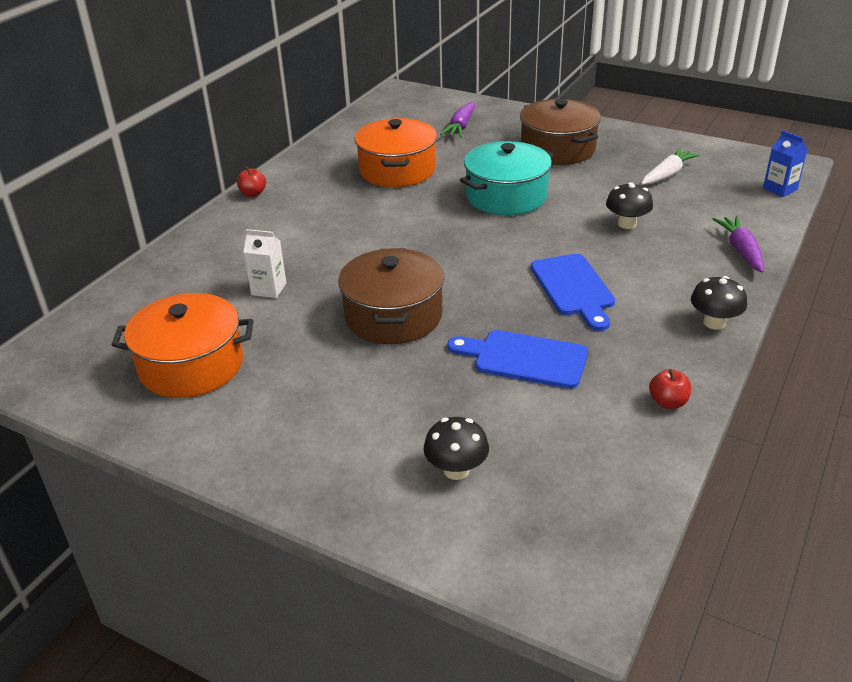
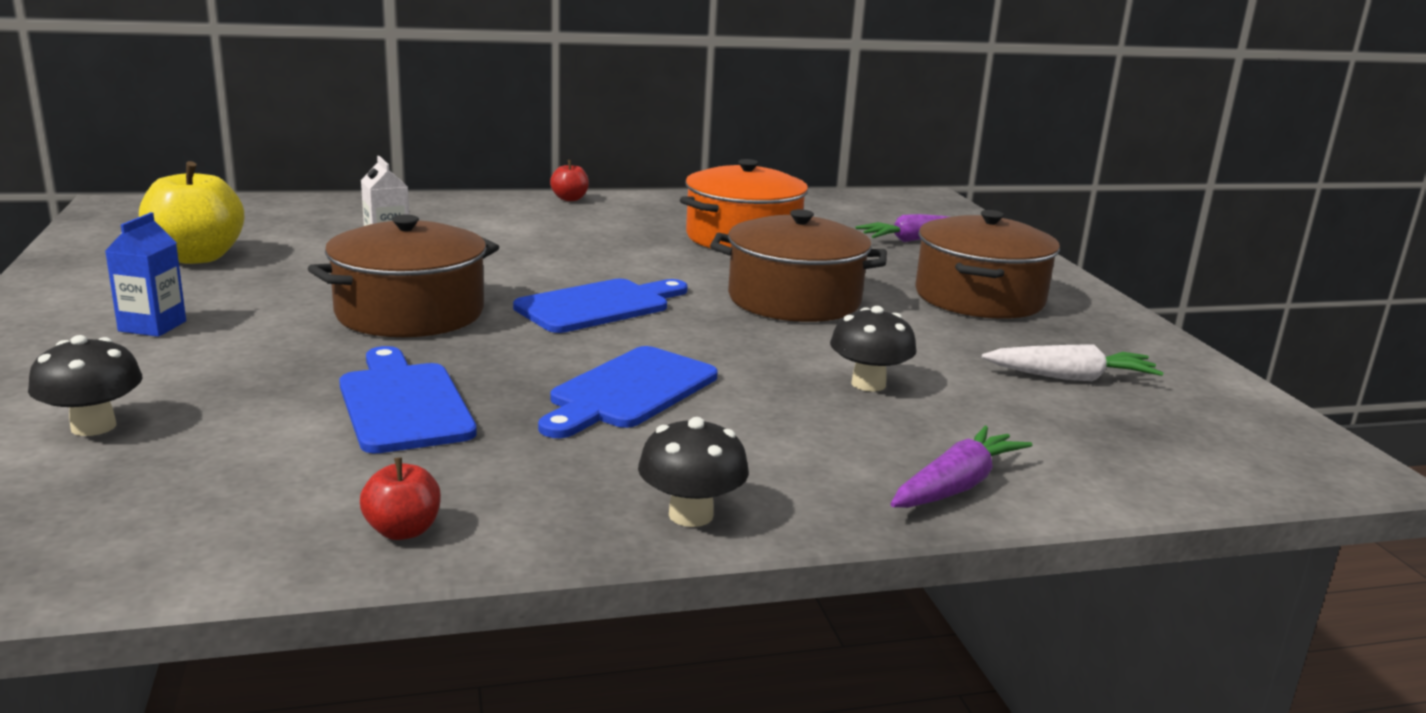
camera: 45 degrees right, 15 degrees down
orange pot [112,293,254,398] -> yellow apple [139,161,244,264]
turquoise pot [460,141,553,215] -> brown pot [710,209,887,322]
blue carton [763,130,808,197] -> blue carton moved to [105,212,186,337]
none -> blue cutting board [513,279,688,333]

